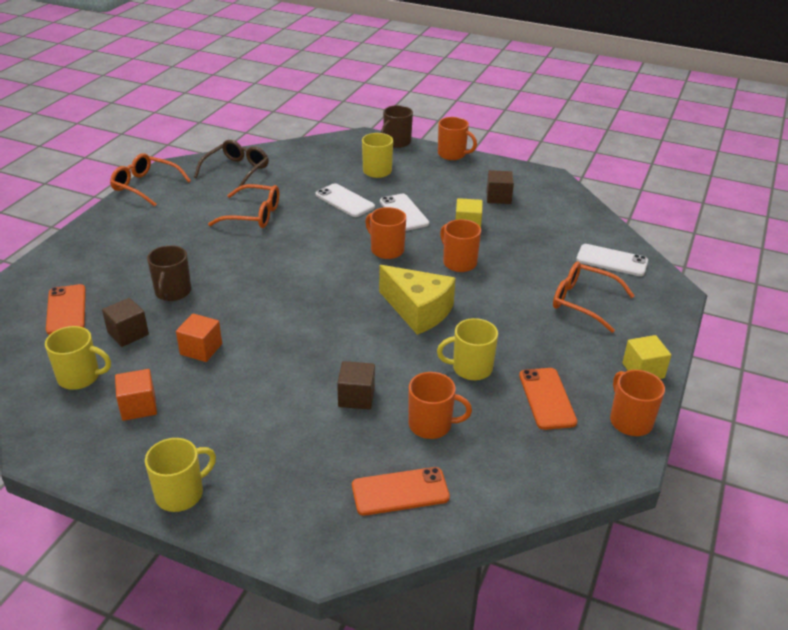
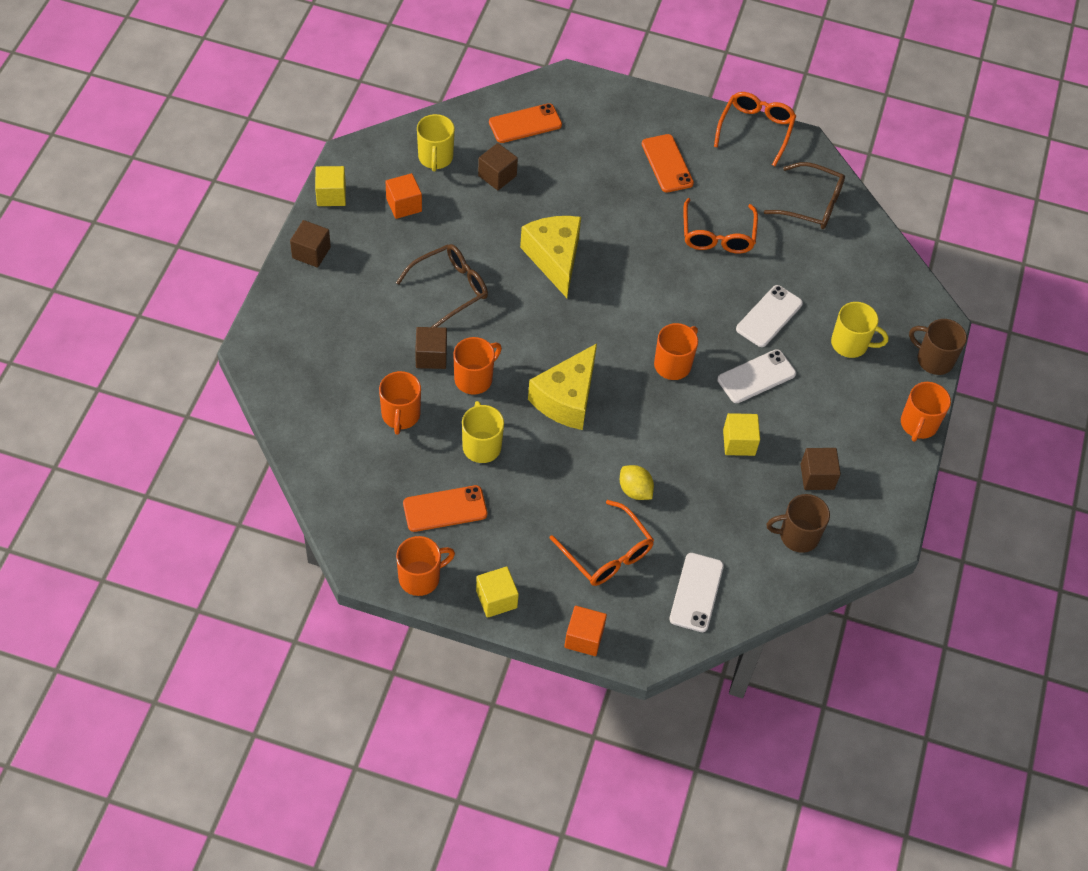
camera: 80 degrees right, 20 degrees up
yellow mug [145,438,216,512] -> brown cube [290,220,331,267]
brown mug [147,245,191,301] -> brown mug moved to [767,494,830,553]
orange cube [176,313,222,362] -> orange cube moved to [564,606,607,656]
orange phone [352,467,450,516] -> orange phone moved to [642,134,694,193]
orange mug [440,219,481,272] -> orange mug moved to [453,337,502,395]
orange glasses [553,262,635,333] -> orange glasses turned 120 degrees clockwise [550,500,654,586]
none -> yellow cube [315,166,346,206]
none -> brown glasses [396,244,488,327]
none -> yellow cheese [520,216,581,298]
none -> yellow lemon [620,465,654,500]

